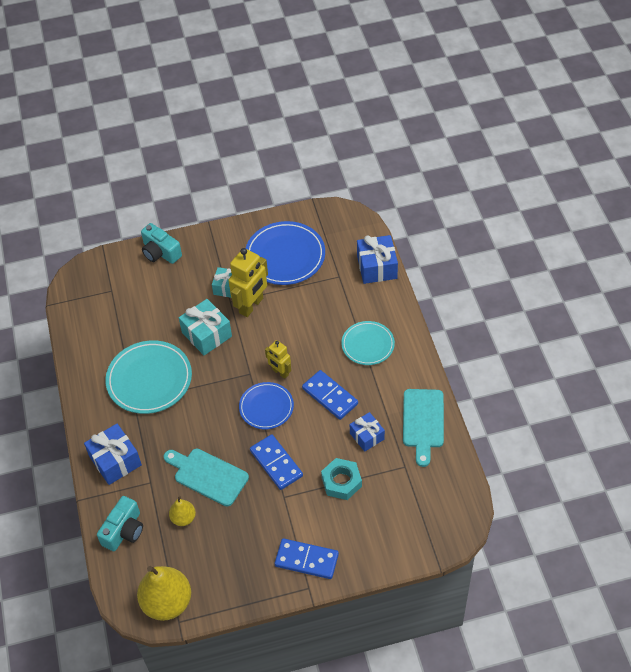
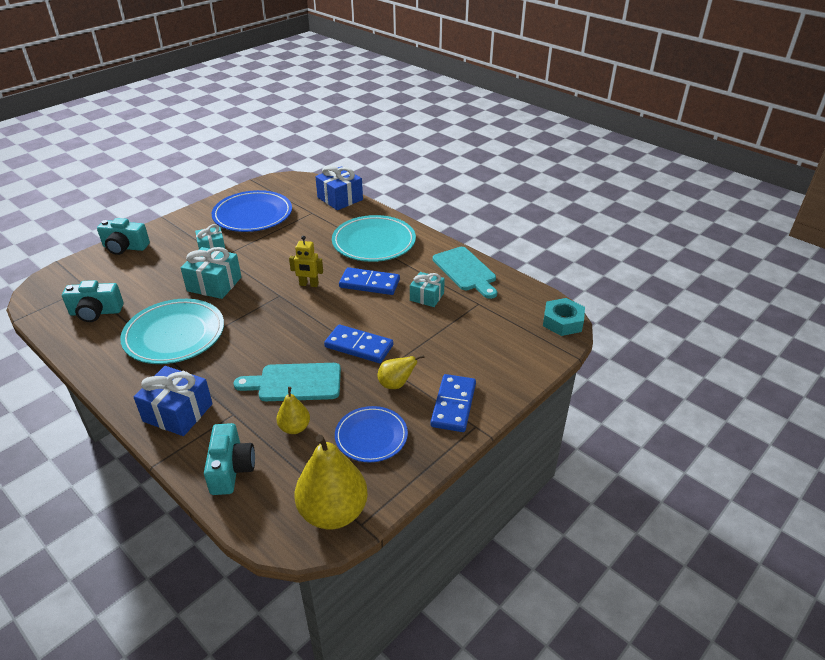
camera: 35 degrees left, 15 degrees down
yellow robot [228,248,268,317] -> none
blue plate [239,382,294,429] -> blue plate moved to [335,406,408,462]
blue domino [275,538,339,579] -> blue domino turned 60 degrees counterclockwise [431,374,476,432]
turquoise nut [321,458,362,500] -> turquoise nut moved to [543,298,585,336]
turquoise plate [341,321,395,365] -> turquoise plate [332,215,416,262], size x1.60
blue gift [350,412,385,452] -> turquoise gift [410,272,445,307]
none -> turquoise camera [62,280,123,322]
none -> yellow pear [378,355,425,389]

